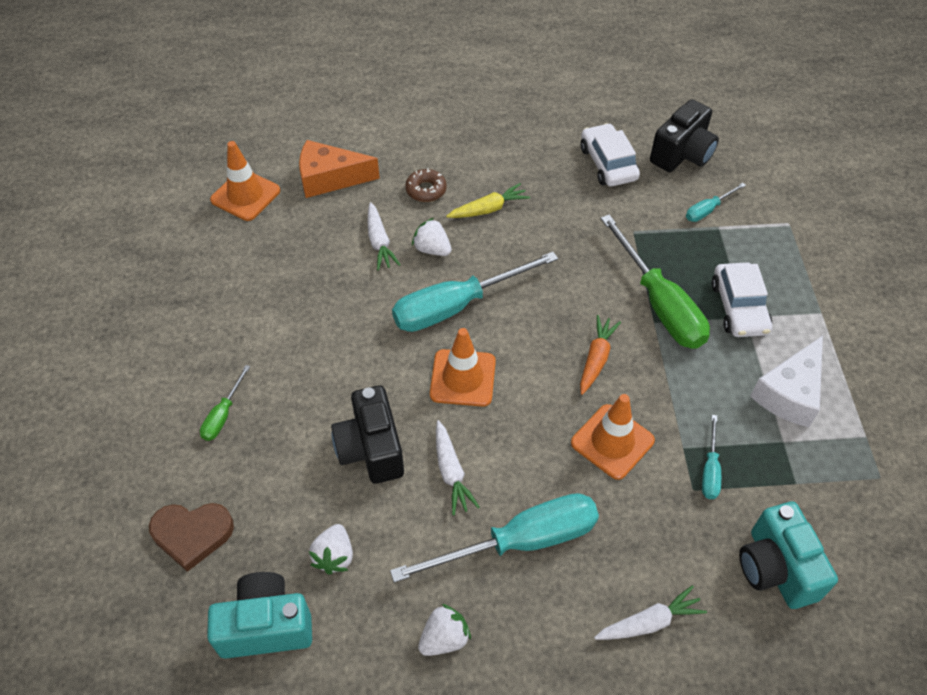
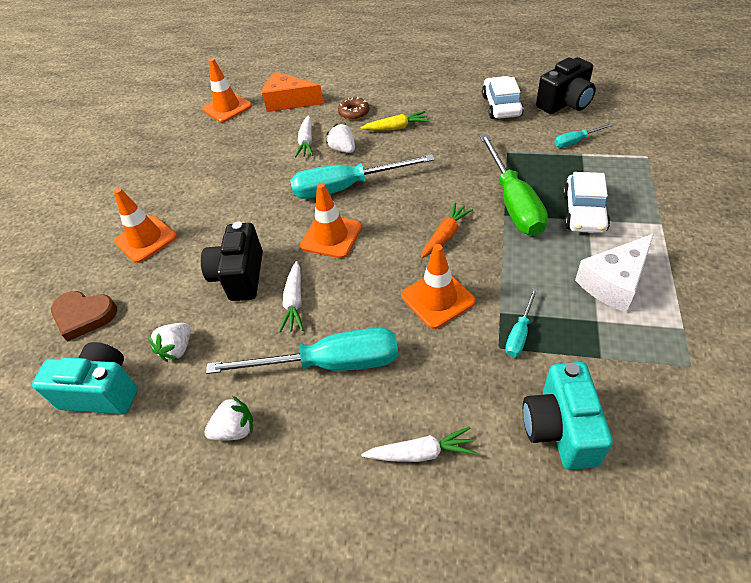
camera: 20 degrees right, 5 degrees down
green screwdriver [200,365,250,441] -> orange traffic cone [114,188,177,263]

